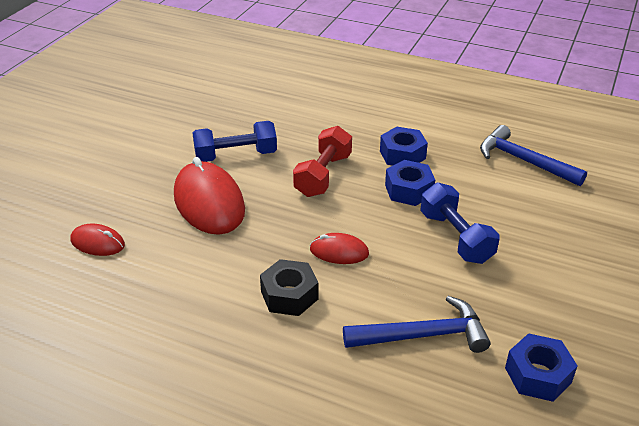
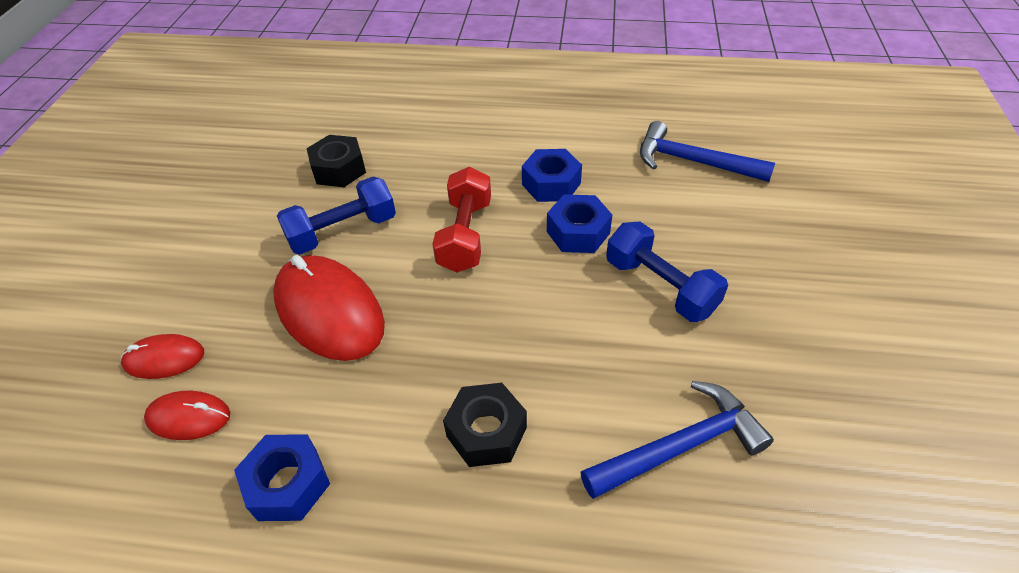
camera: 15 degrees left, 10 degrees up
red mouse [310,233,369,264] -> red mouse moved to [121,334,204,379]
blue nut [505,333,577,402] -> blue nut moved to [234,434,330,521]
none -> black nut [307,135,366,187]

